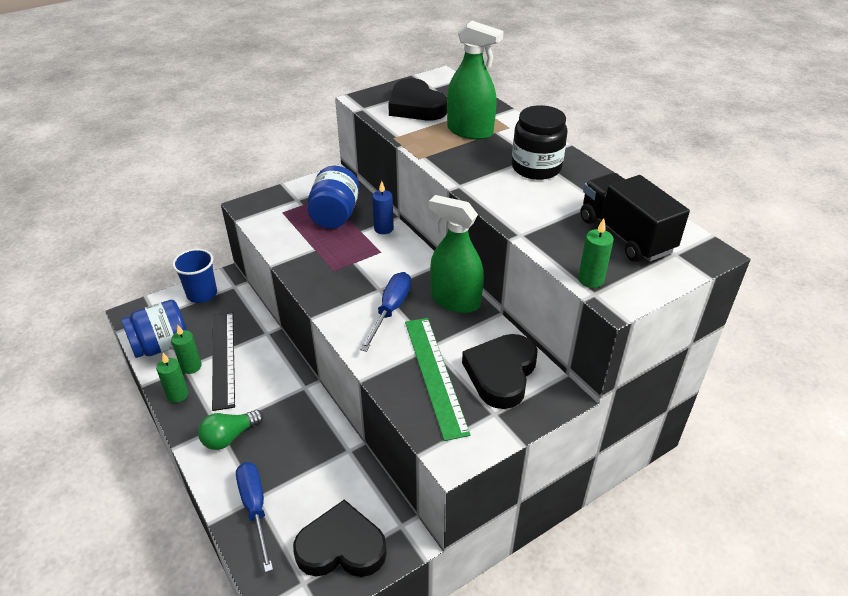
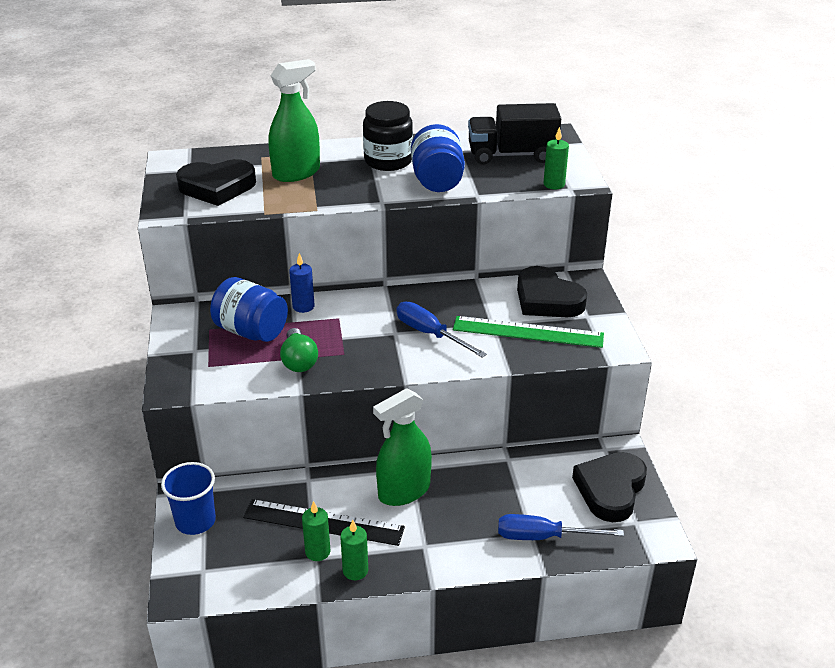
camera: 65 degrees left, 5 degrees down
blue jar [121,300,187,358] -> blue jar moved to [411,124,465,192]
green light bulb [198,410,263,450] -> green light bulb moved to [280,328,318,372]
green spray bottle [429,195,484,313] -> green spray bottle moved to [373,388,432,506]

